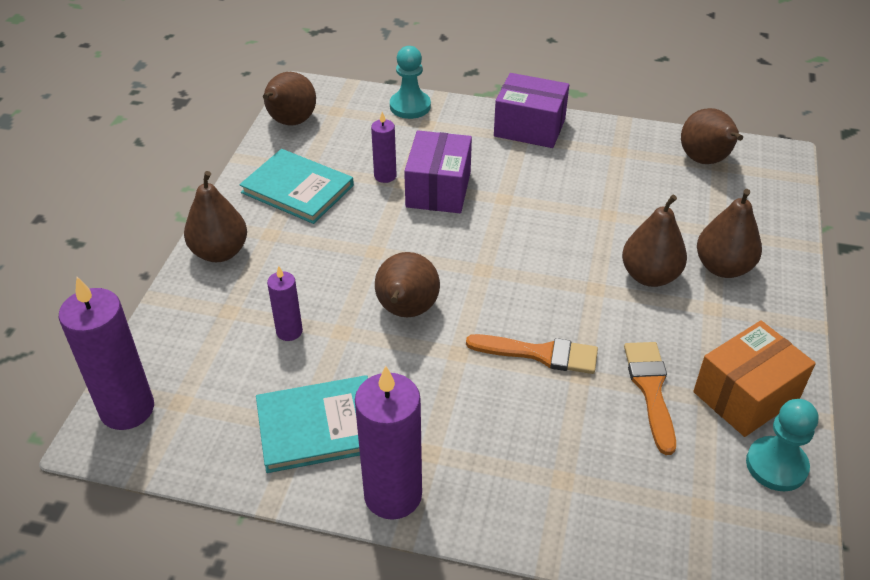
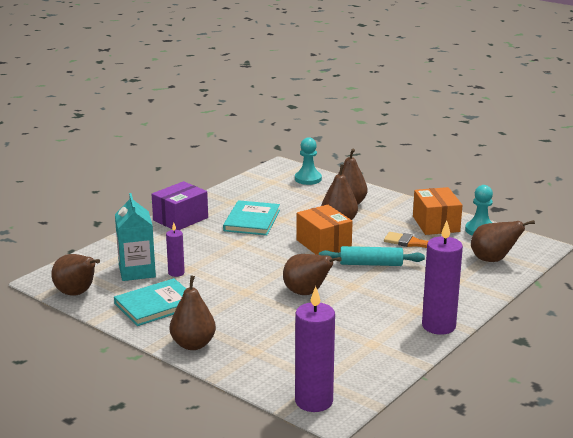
camera: 65 degrees left, 20 degrees down
turquoise book [256,375,368,473] -> turquoise book moved to [223,200,280,235]
purple candle [267,266,303,341] -> none
turquoise pawn [390,46,431,119] -> turquoise pawn moved to [295,137,322,185]
purple box [404,131,472,213] -> none
orange brush [466,334,598,374] -> turquoise rolling pin [319,246,425,266]
brown pear [681,108,743,164] -> brown pear moved to [471,220,535,262]
none -> turquoise carton [115,193,156,281]
none -> orange box [296,205,353,255]

